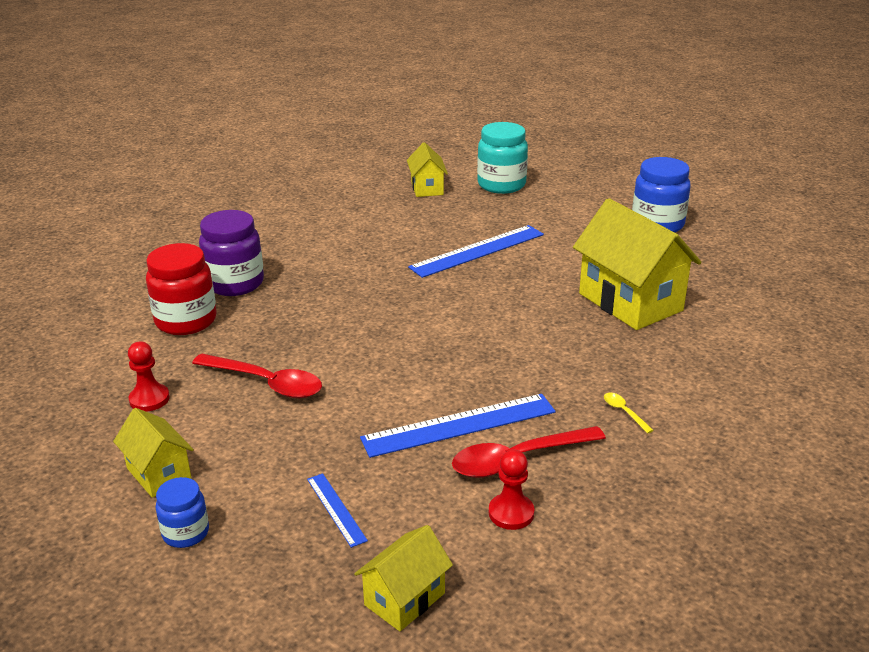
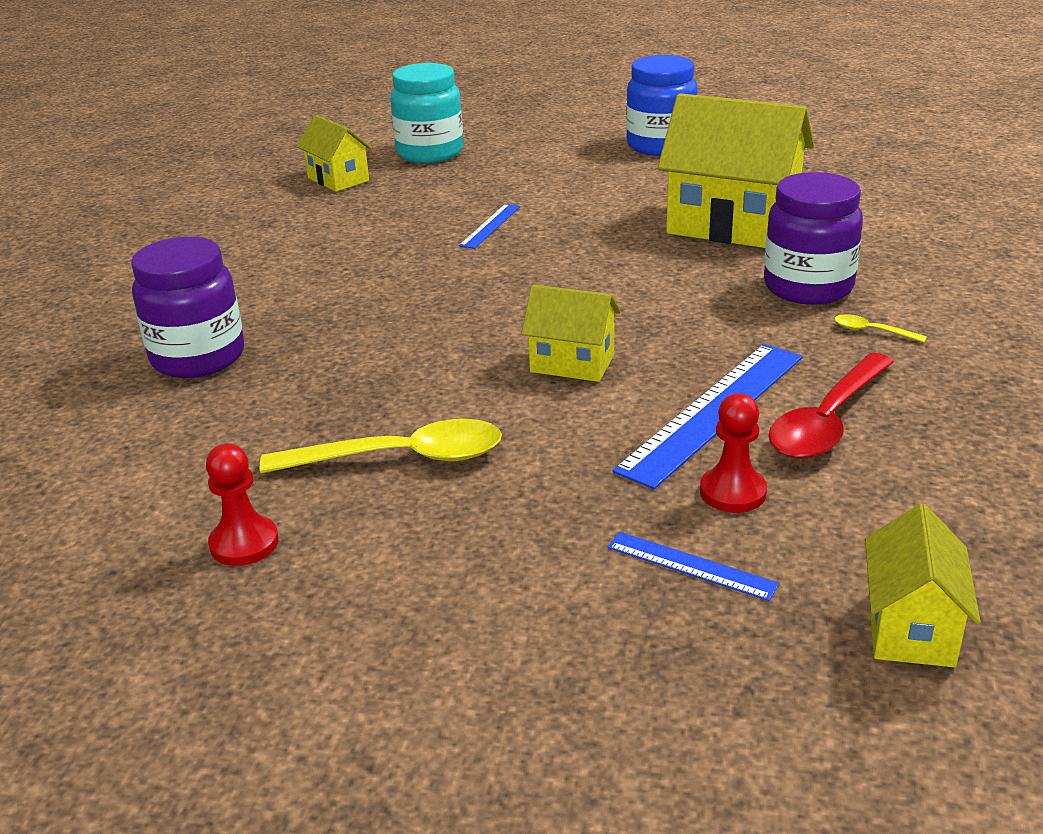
camera: 30 degrees left, 0 degrees up
yellow house [113,408,194,498] -> yellow house moved to [521,285,621,382]
red jar [146,243,217,335] -> none
blue jar [156,477,209,548] -> none
red spoon [192,354,322,398] -> yellow spoon [260,419,502,474]
blue ruler [408,225,544,278] -> blue ruler [459,204,520,249], size x0.50
red pawn [489,449,534,530] -> red pawn moved to [700,393,767,513]
none -> purple jar [764,172,863,305]

